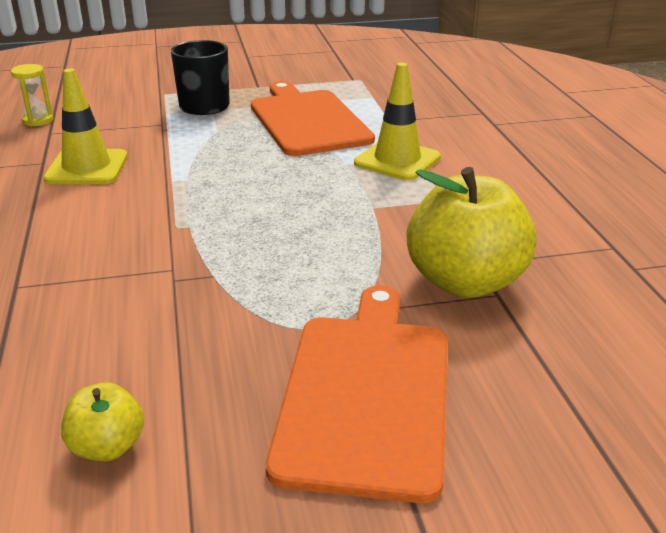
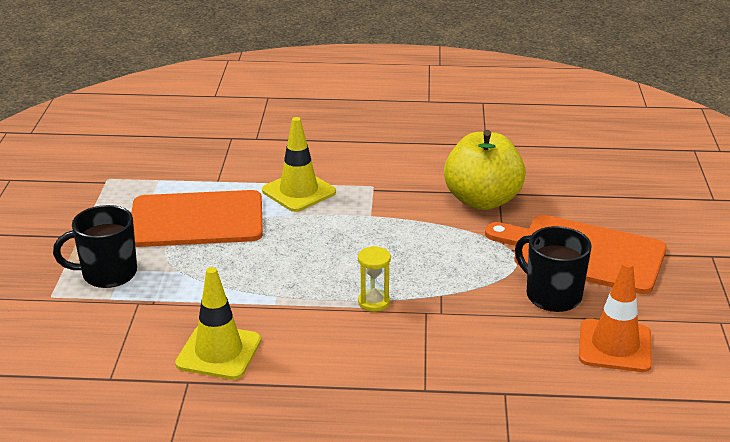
camera: 75 degrees left, 0 degrees up
yellow hourglass [11,64,53,127] -> yellow hourglass moved to [358,246,391,312]
yellow apple [61,382,144,461] -> orange traffic cone [579,261,652,372]
none -> black mug [515,226,592,312]

